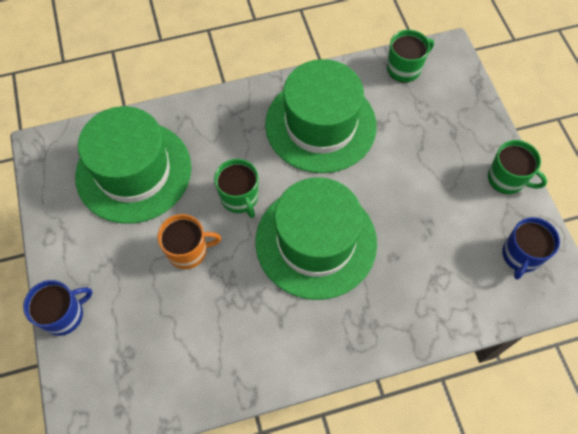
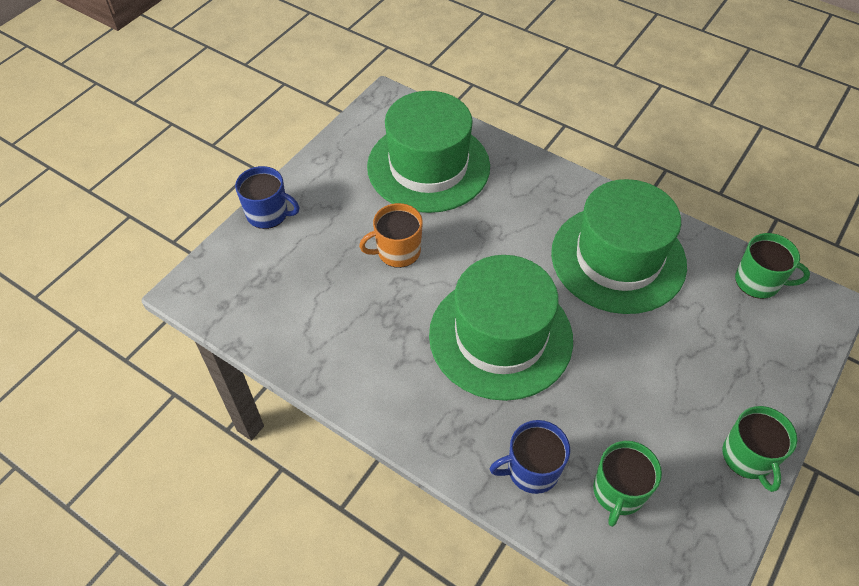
camera: 50 degrees right, 10 degrees down
orange mug [157,214,221,269] -> orange mug turned 120 degrees clockwise [359,203,423,268]
green mug [214,159,258,218] -> green mug moved to [593,441,662,527]
blue mug [502,217,560,280] -> blue mug moved to [490,420,570,494]

